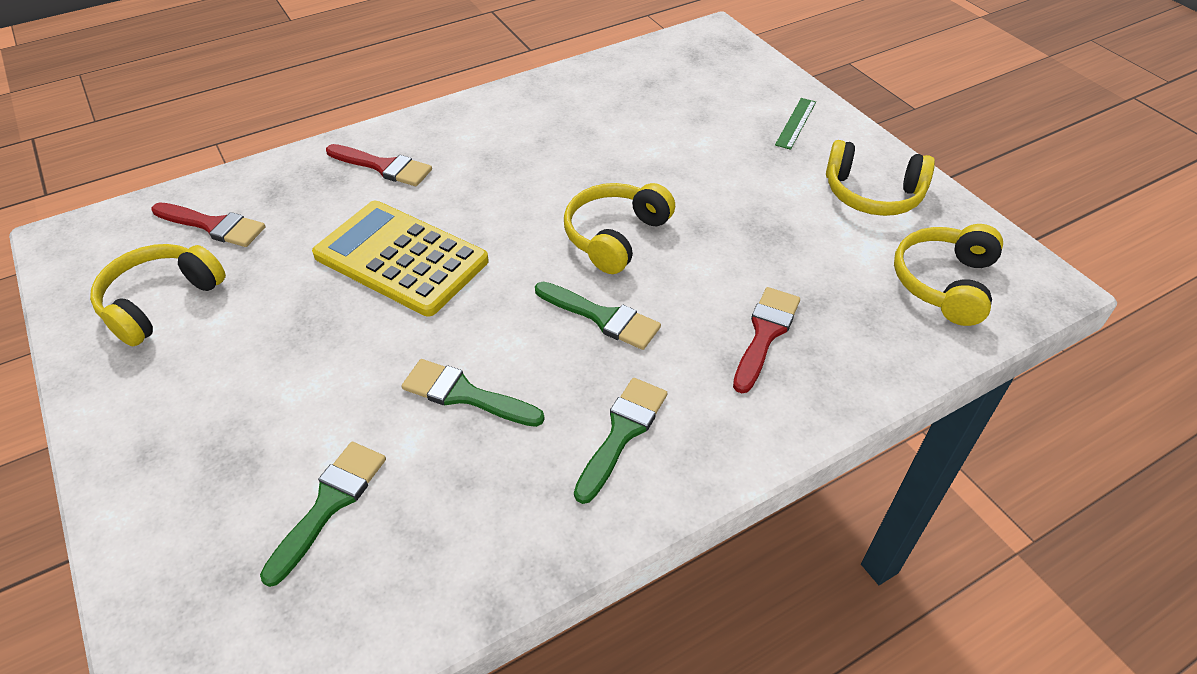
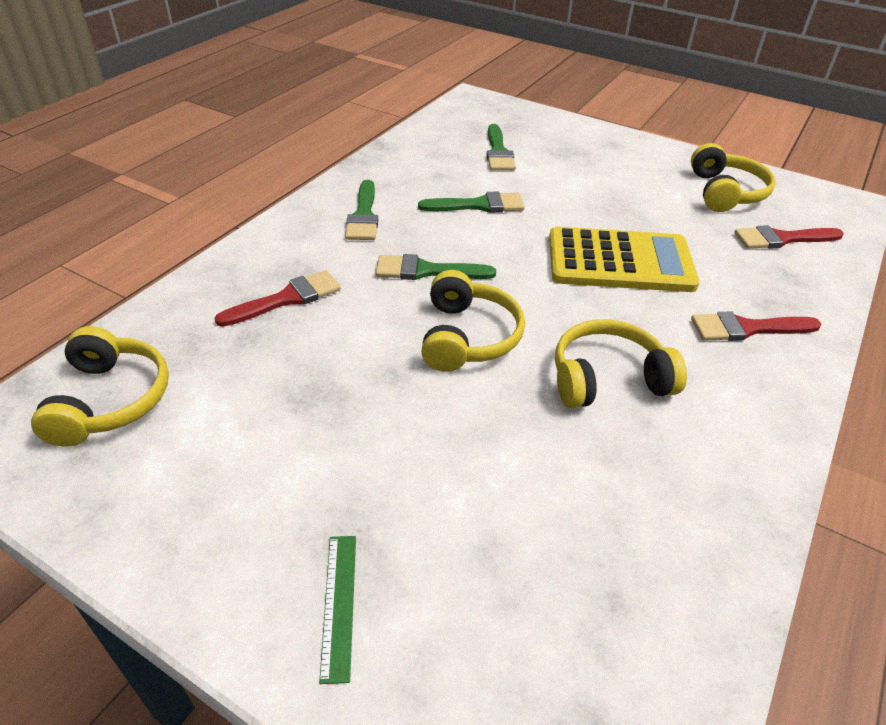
camera: 150 degrees right, 5 degrees down
red brush [733,287,800,393] -> red brush turned 120 degrees counterclockwise [214,270,341,327]
yellow headphones [826,140,935,216] -> yellow headphones moved to [555,319,687,408]

